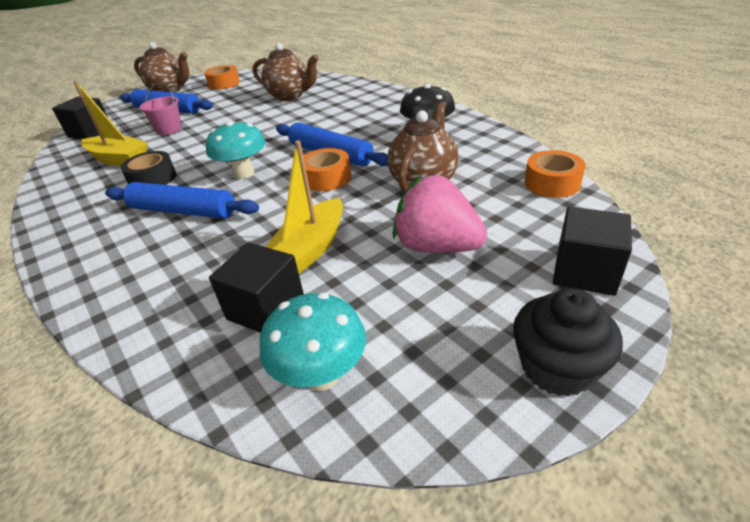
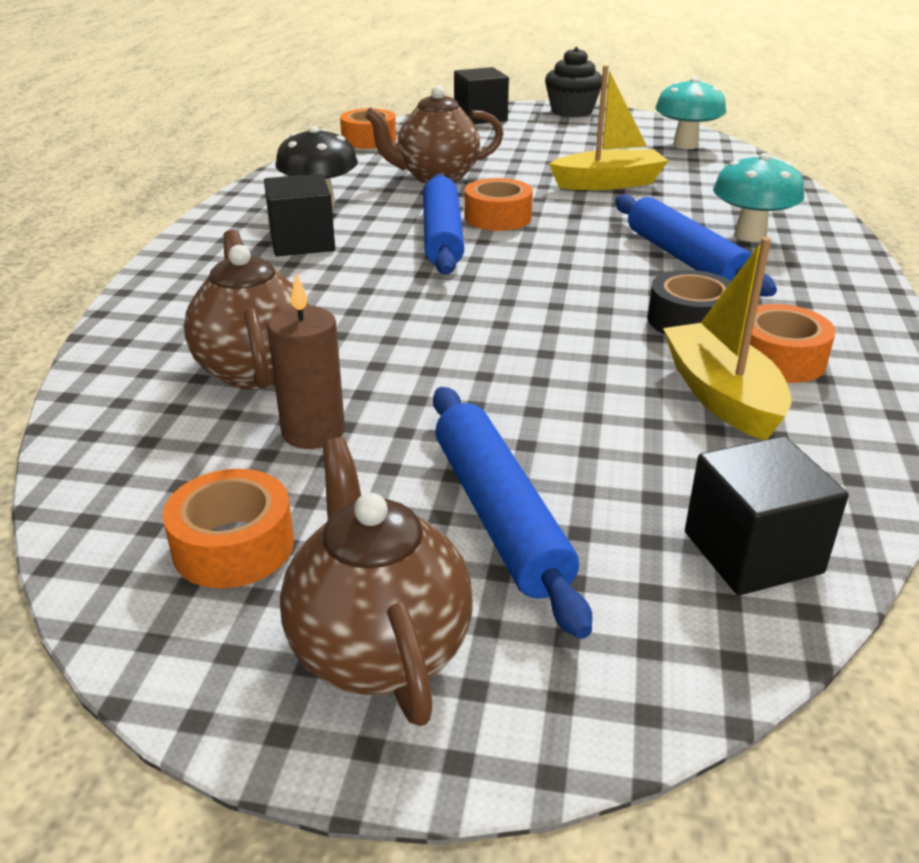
camera: 135 degrees left, 5 degrees down
pink bucket [140,83,182,135] -> none
turquoise mushroom [206,121,266,179] -> turquoise mushroom moved to [713,153,804,242]
black cube [209,242,304,333] -> black cube moved to [264,174,335,256]
pink strawberry [393,175,487,253] -> none
none -> brown candle [267,274,345,449]
none -> orange tape [750,304,836,383]

